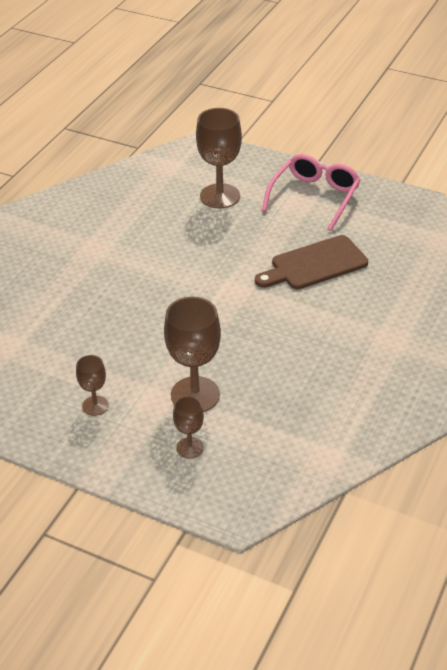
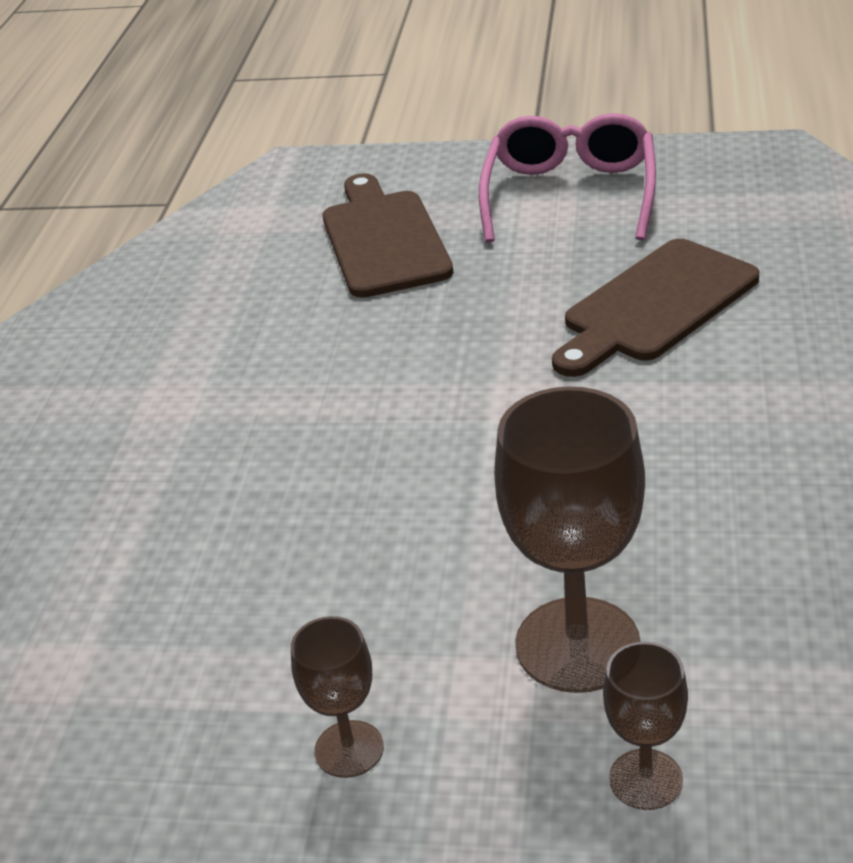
camera: 15 degrees left, 5 degrees down
brown goblet [196,108,242,209] -> brown cutting board [323,173,453,298]

